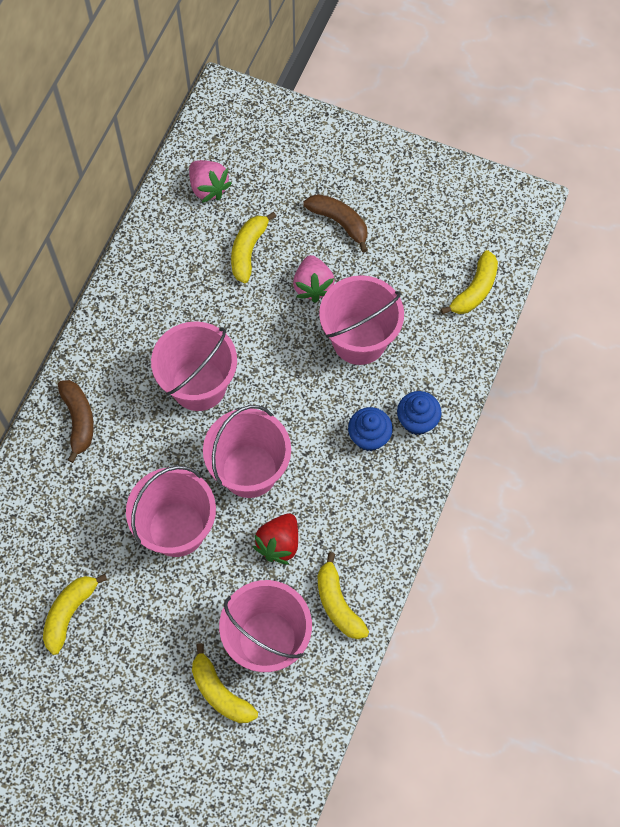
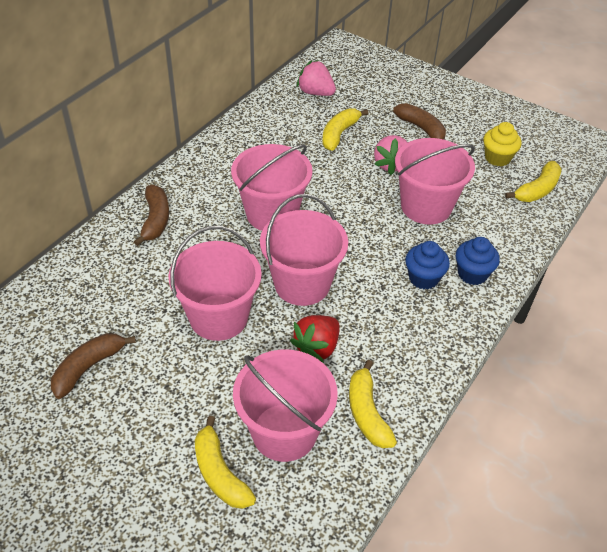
camera: 10 degrees right, 20 degrees down
yellow banana [43,574,107,655] -> brown banana [51,333,136,399]
pink strawberry [189,160,232,203] -> pink strawberry turned 150 degrees clockwise [297,60,336,96]
none -> yellow cupcake [483,122,522,166]

